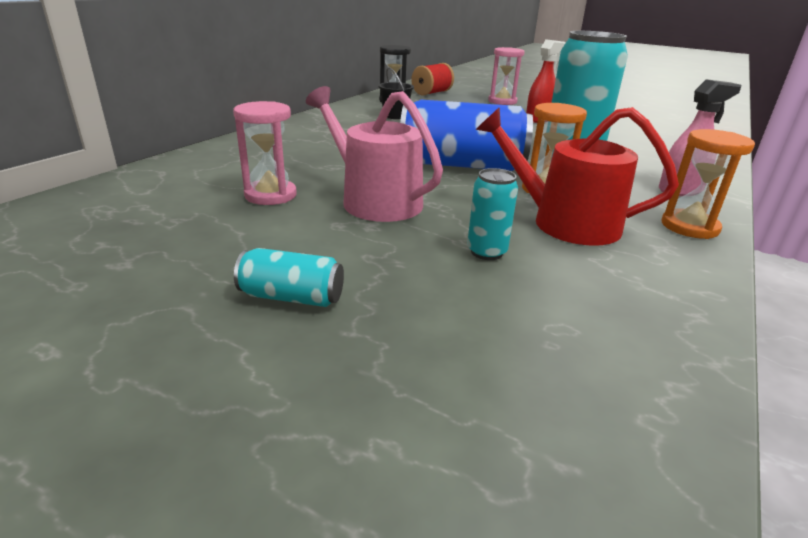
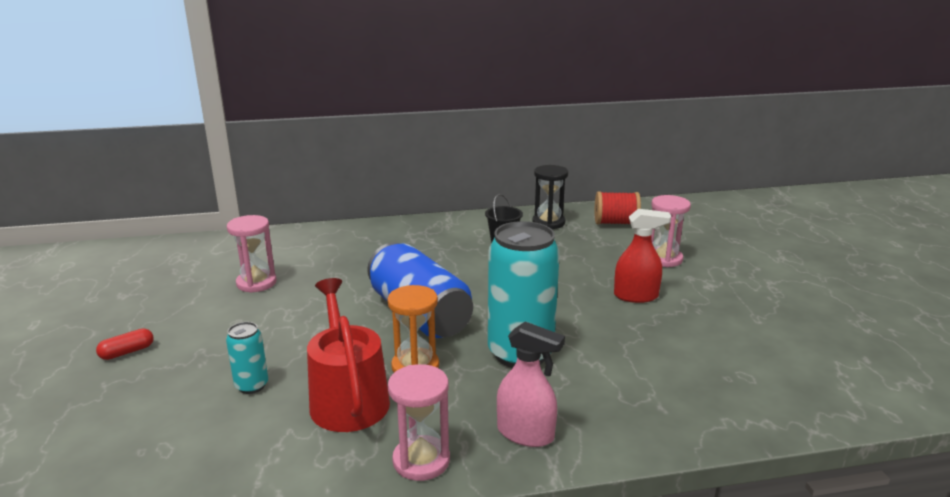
camera: 50 degrees right, 5 degrees down
turquoise can [234,248,344,307] -> red capsule [96,328,154,360]
pink watering can [306,86,443,222] -> none
orange hourglass [662,129,755,239] -> pink hourglass [388,364,450,481]

